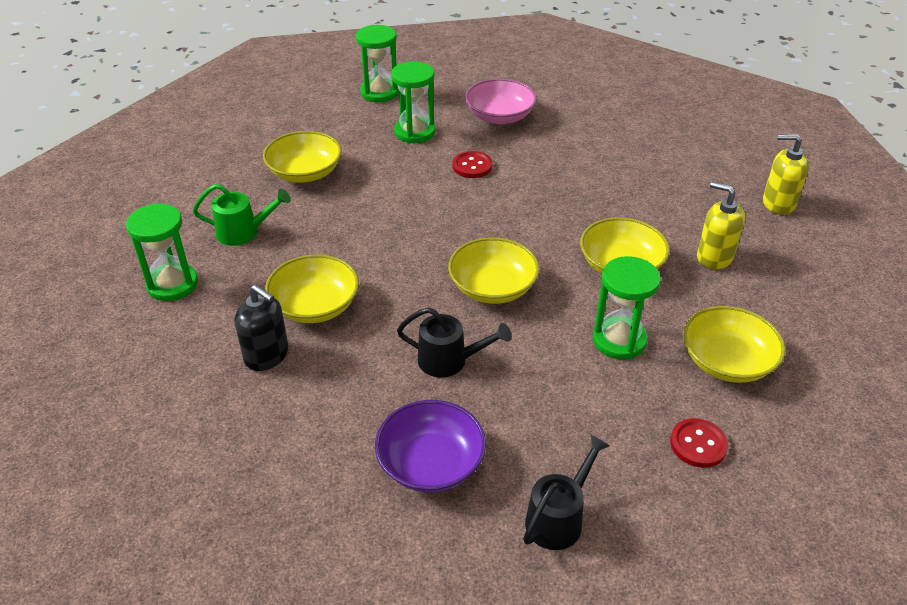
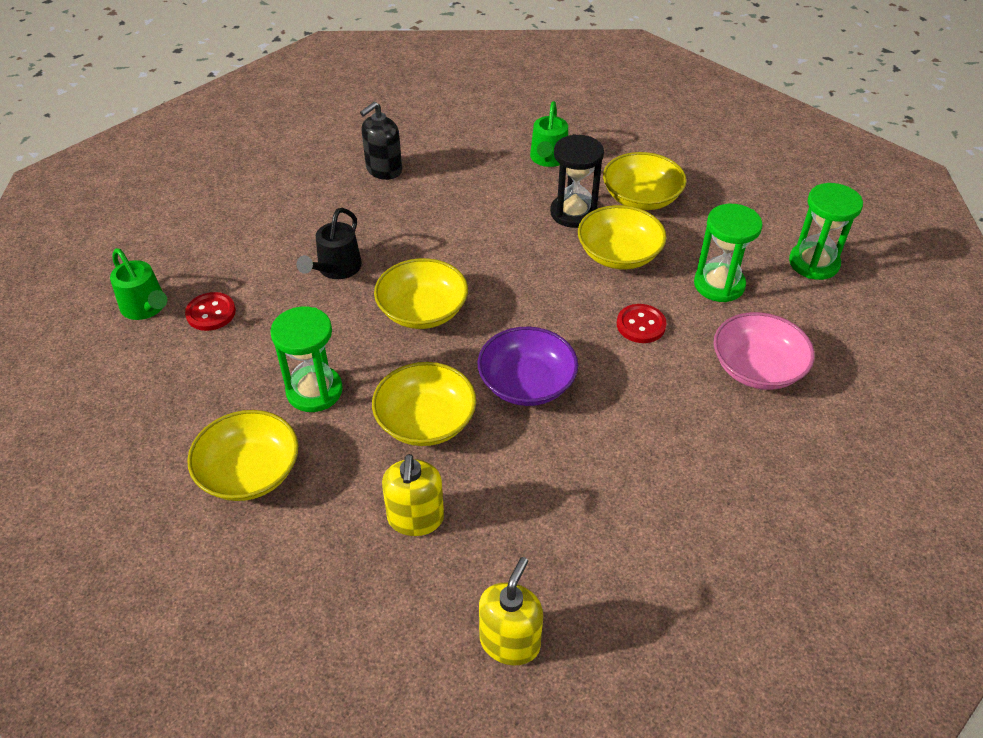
camera: 100 degrees right, 5 degrees up
green hourglass [126,203,198,301] -> none
yellow bowl [265,254,359,323] -> yellow bowl moved to [578,205,667,269]
purple bowl [375,400,486,492] -> purple bowl moved to [477,327,578,406]
black watering can [523,435,610,550] -> green watering can [110,248,167,320]
red button [670,418,728,468] -> red button moved to [185,292,236,331]
yellow soap dispenser [697,182,745,269] -> yellow soap dispenser turned 135 degrees clockwise [382,454,444,536]
none -> black hourglass [550,134,604,228]

